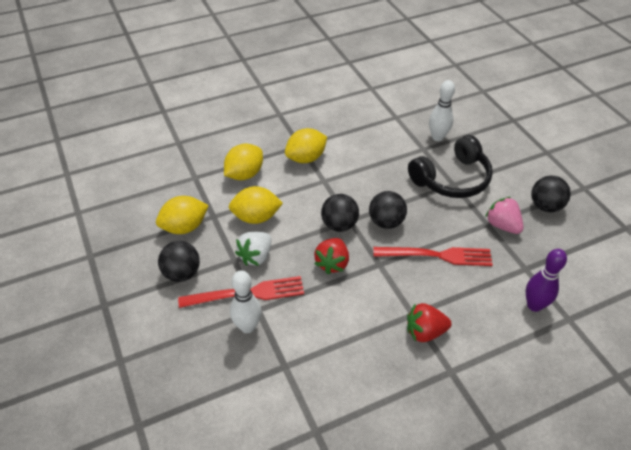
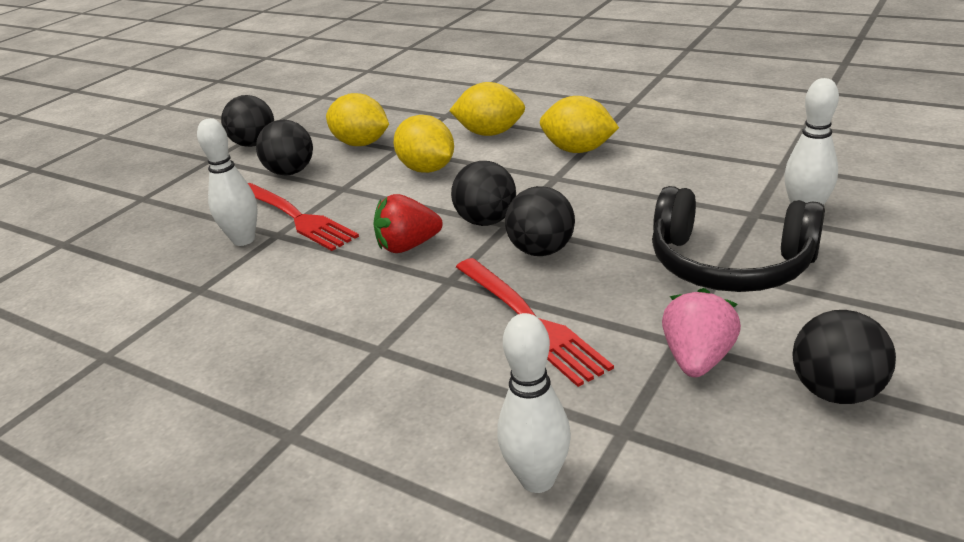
camera: 60 degrees right, 15 degrees down
white strawberry [235,232,271,266] -> none
red strawberry [407,303,452,342] -> none
purple bowling pin [526,249,567,312] -> white bowling pin [498,313,571,493]
none -> black ball [221,95,274,147]

